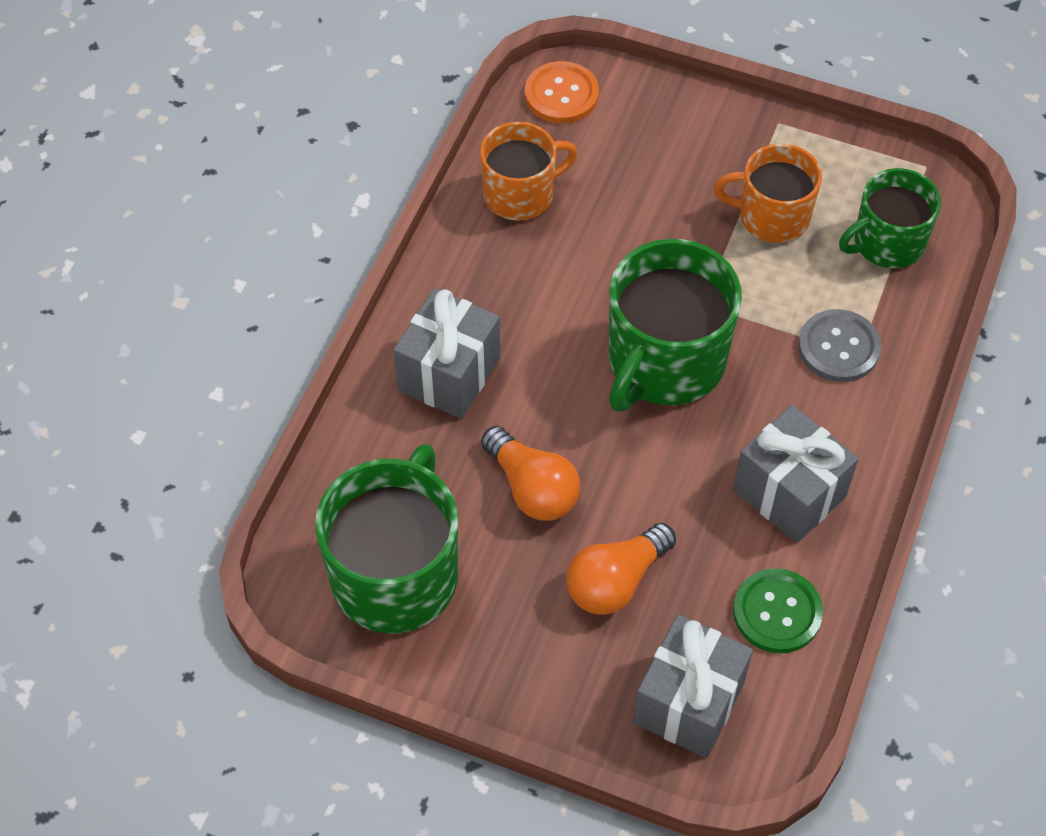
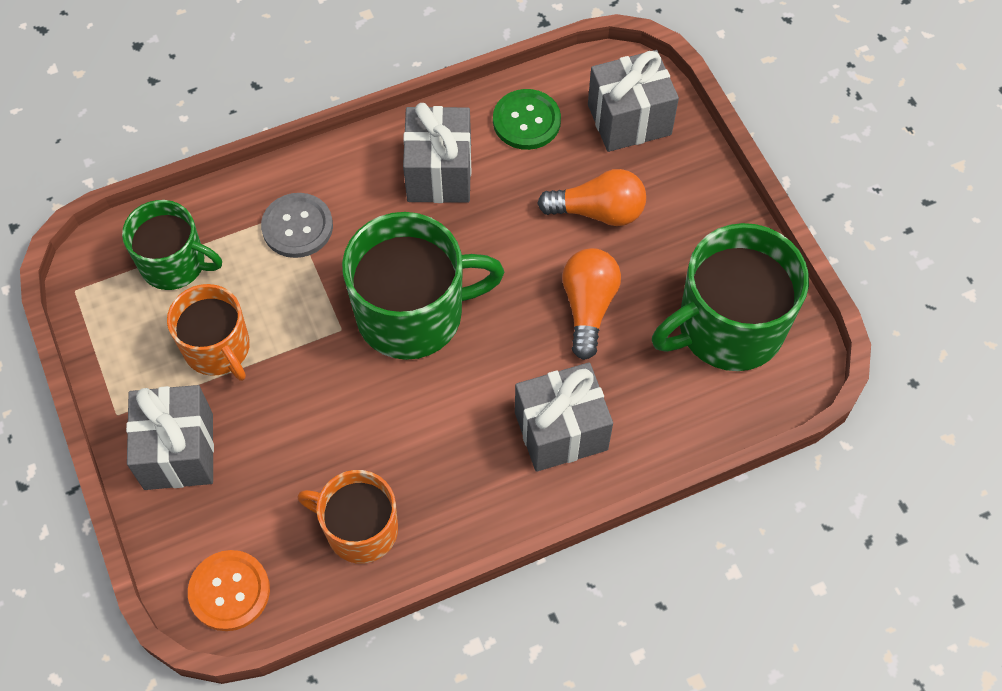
camera: 135 degrees left, 5 degrees up
none -> grey gift [126,385,214,490]

